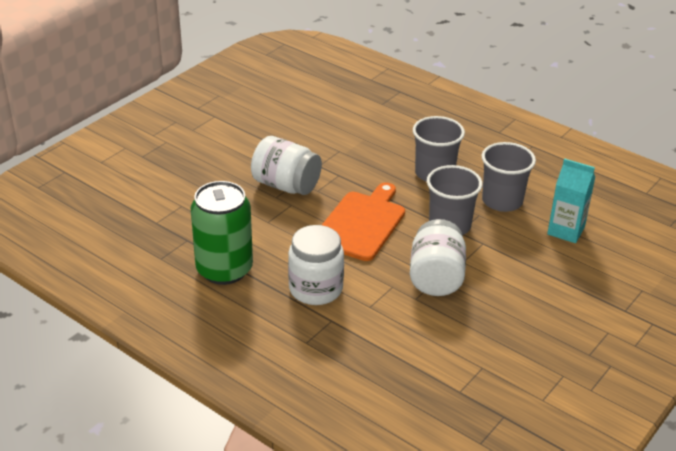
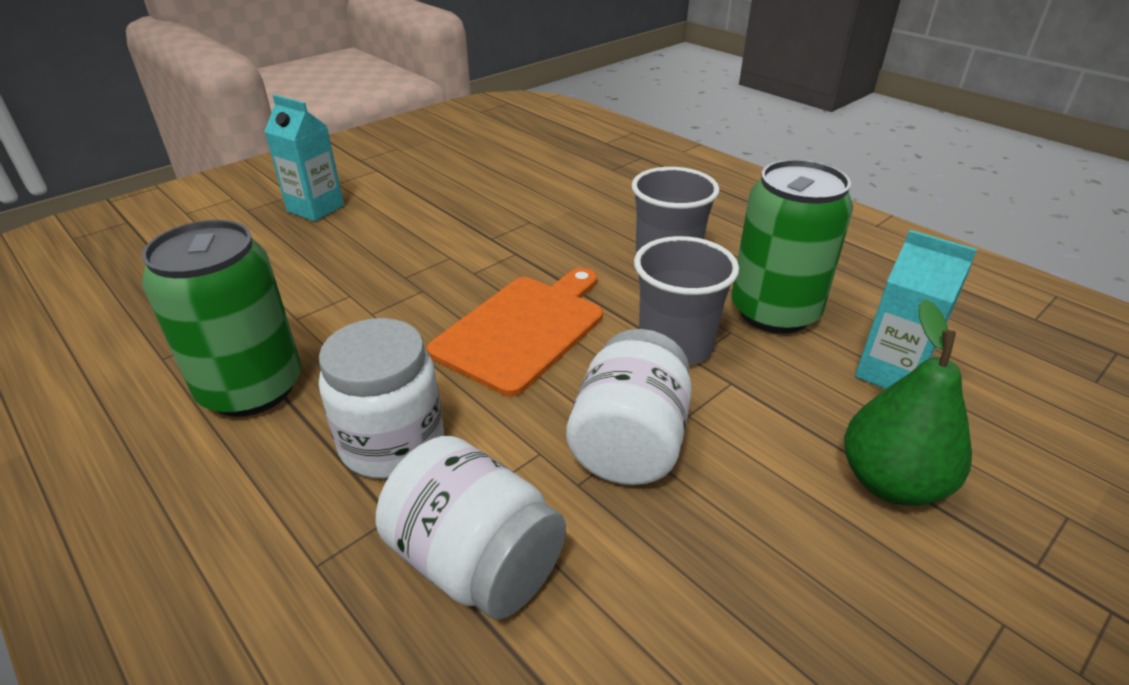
camera: 10 degrees right, 0 degrees up
white jar [251,136,322,195] -> white jar moved to [376,436,566,620]
grey cup [482,142,536,212] -> green can [731,160,853,334]
none -> turquoise carton [264,95,344,221]
none -> green pear [844,299,972,506]

